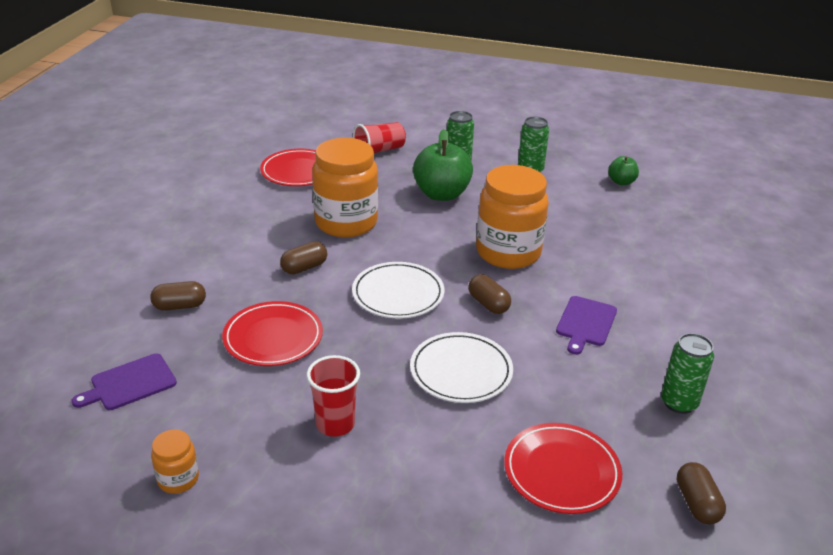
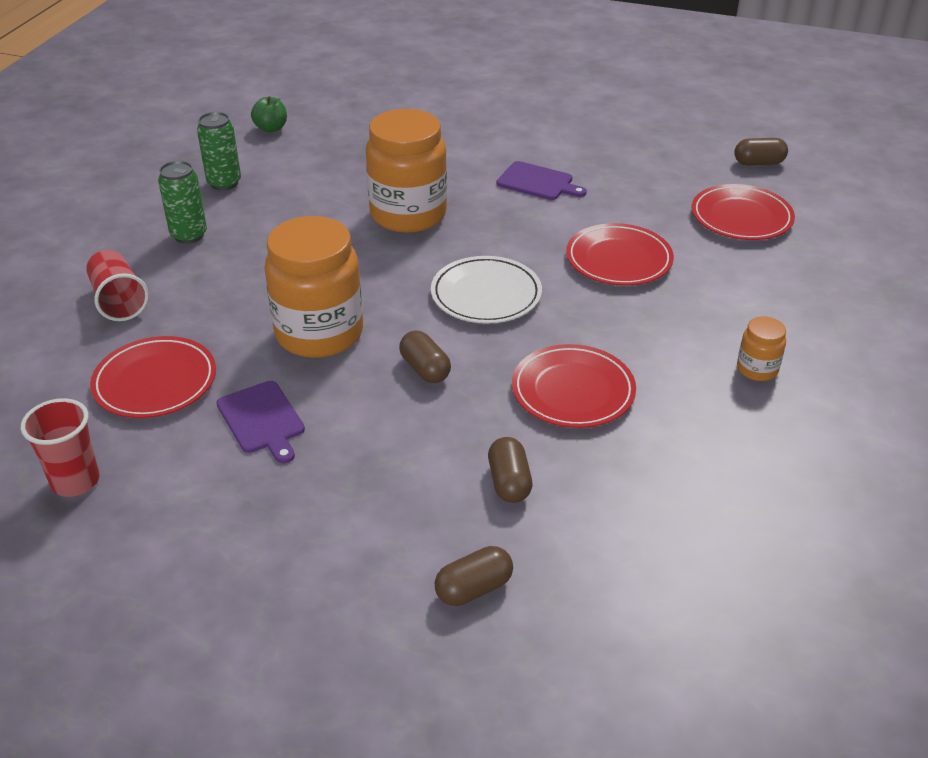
camera: 85 degrees left, 5 degrees up
purple cutting board [72,353,177,410] -> purple cutting board moved to [216,381,305,464]
orange jar [151,430,199,494] -> orange jar moved to [737,317,786,381]
red cup [307,355,360,437] -> red cup moved to [21,398,99,497]
white plate [410,332,513,403] -> red plate [566,223,674,286]
green apple [413,129,473,201] -> none
brown capsule [468,274,511,314] -> brown capsule moved to [435,546,513,606]
green can [661,333,714,414] -> none

